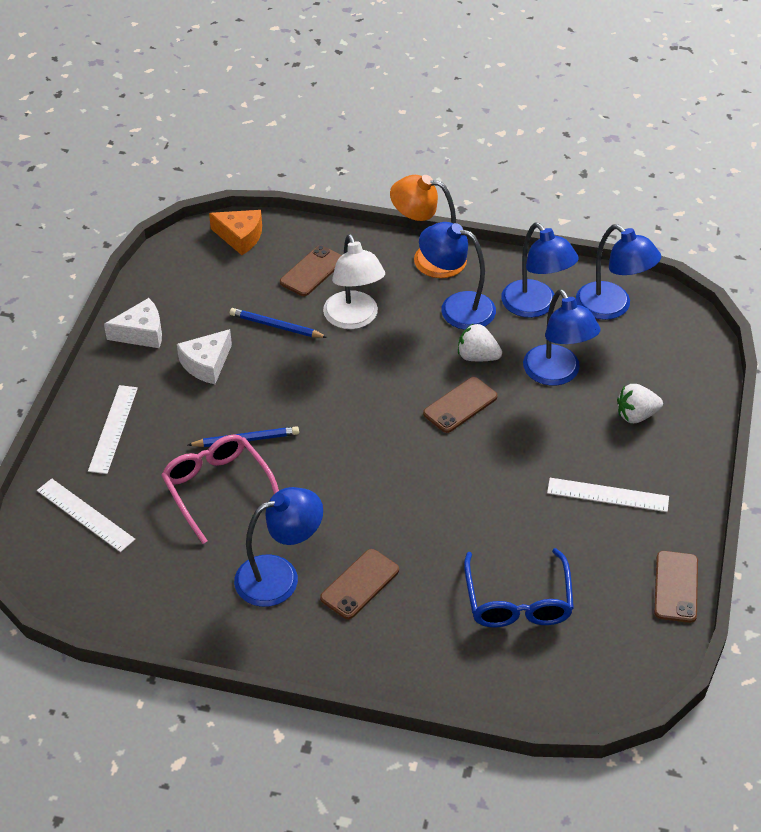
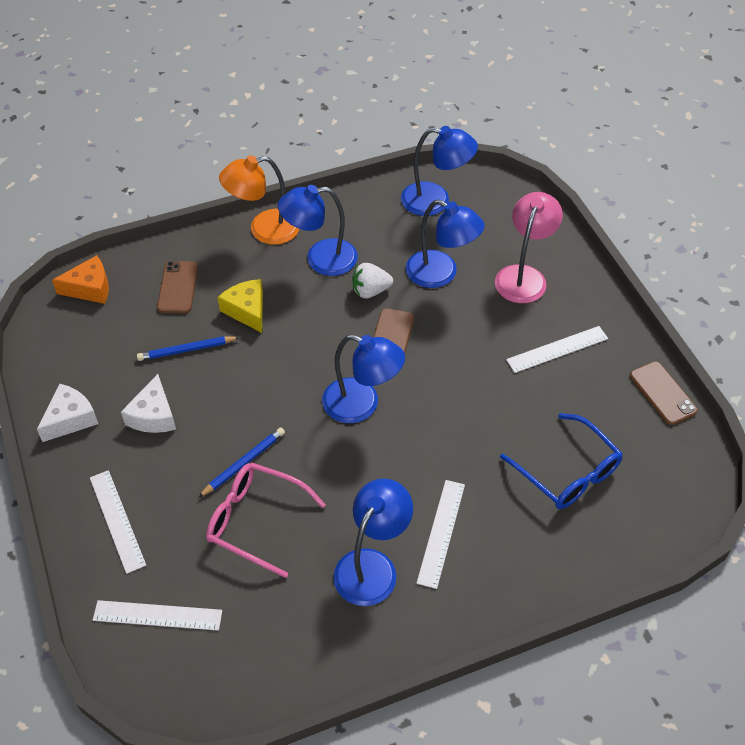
camera: 35 degrees left, 5 degrees up
brown phone [320,549,399,619] -> white ruler [416,480,465,589]
white lamp [323,234,385,329] -> yellow cheese [217,279,263,333]
blue lamp [501,222,579,318] -> blue lamp moved to [322,334,405,423]
white strawberry [617,384,663,423] -> pink lamp [495,192,563,303]

